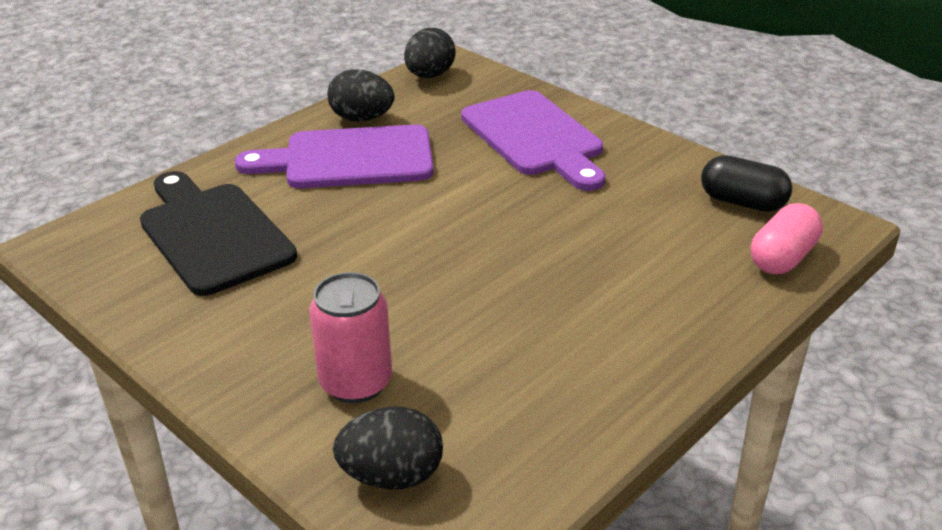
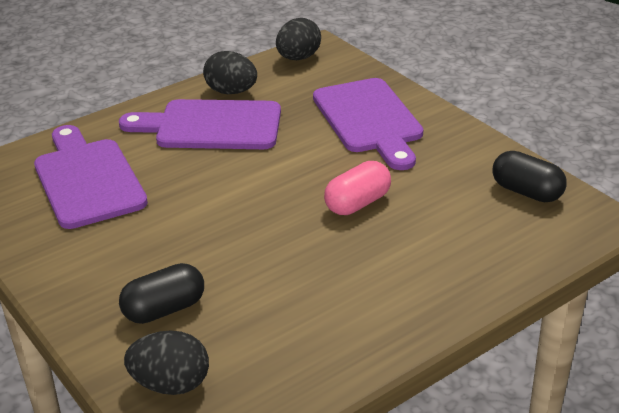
camera: 10 degrees right, 0 degrees up
black cutting board [140,171,297,296] -> purple cutting board [34,125,148,229]
pink can [309,272,392,403] -> black capsule [119,263,204,324]
pink capsule [751,203,823,274] -> pink capsule moved to [324,161,391,215]

